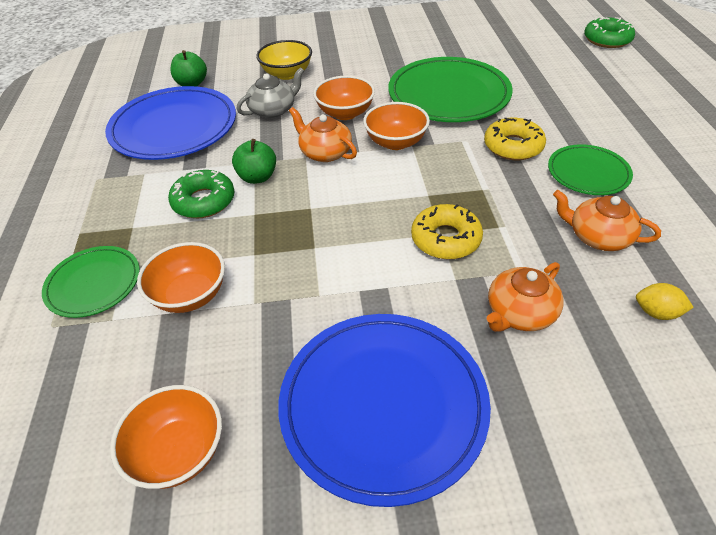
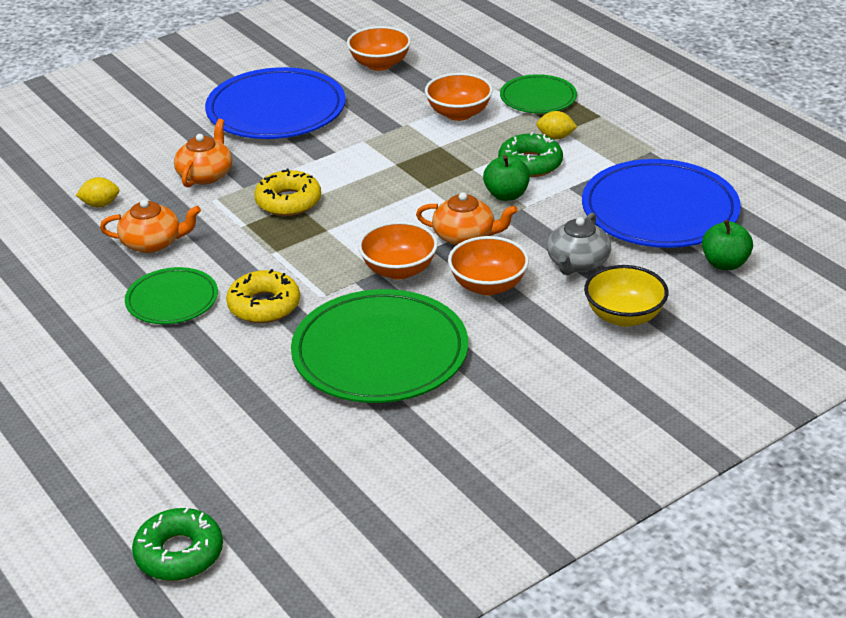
camera: 150 degrees right, 10 degrees down
none -> yellow lemon [536,111,577,140]

